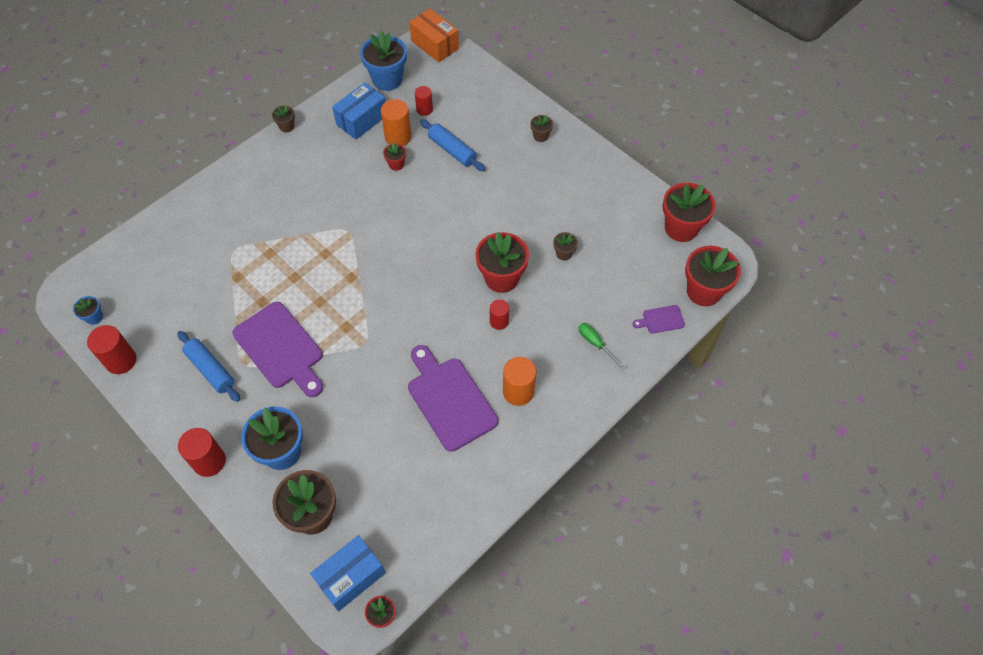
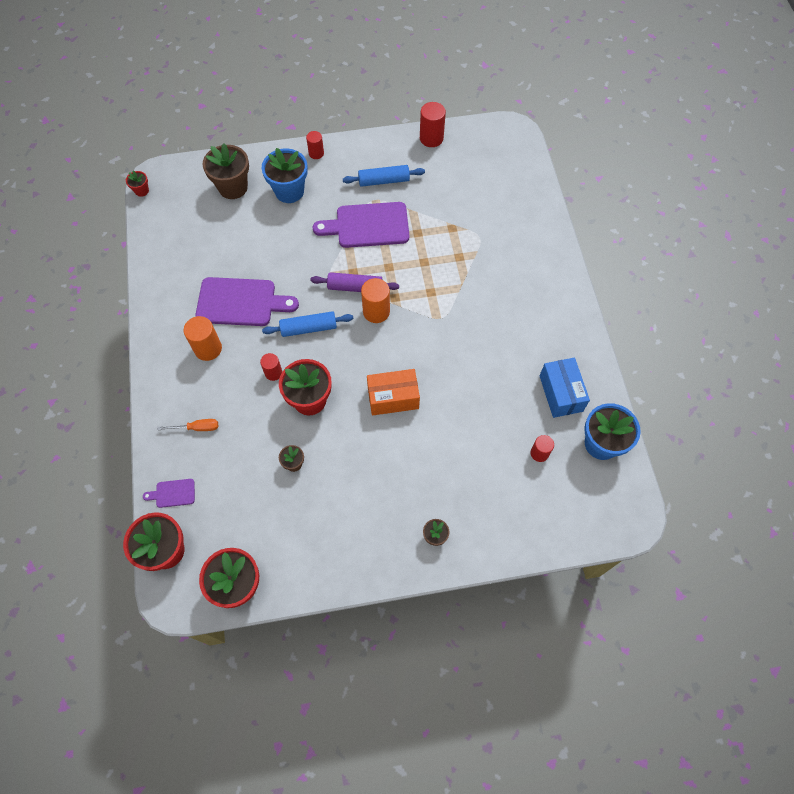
camera: 125 degrees right, 5 degrees up
blue flower pot [73,296,103,325] -> none
red cylinder [178,428,226,477] -> red cylinder [306,131,324,159], size x0.63
brown flower pot [272,105,295,133] -> none
blue box [310,535,385,612] -> none
orange cylinder [381,99,412,146] -> orange cylinder moved to [361,278,390,323]
red flower pot [383,142,406,171] -> none
orange box [409,9,459,62] -> orange box moved to [367,369,420,416]
blue rolling pin [420,119,485,171] -> blue rolling pin moved to [262,311,354,337]
green screwdriver [579,323,625,370] -> orange screwdriver [157,419,218,431]
purple cutting board [633,305,685,334] -> purple cutting board turned 120 degrees counterclockwise [143,479,195,508]
none -> purple rolling pin [310,272,399,292]

